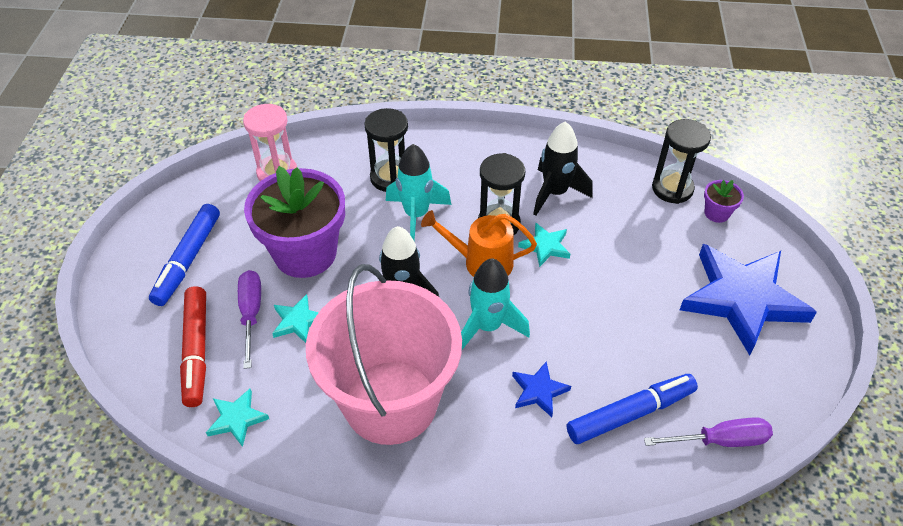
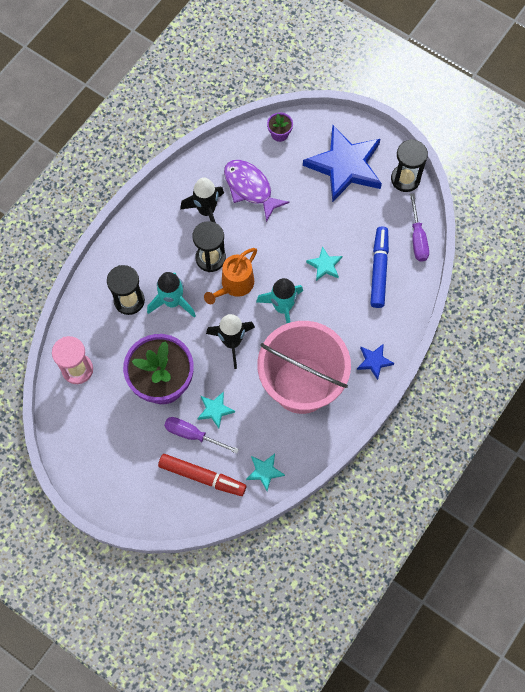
camera: 60 degrees left, 20 degrees up
blue marker [149,204,220,306] -> none
blue star [512,361,571,417] -> blue star moved to [357,344,395,380]
turquoise star [518,223,570,267] -> turquoise star moved to [306,246,342,281]
purple screwdriver [644,417,773,447] -> purple screwdriver turned 150 degrees clockwise [410,193,429,262]
black hourglass [652,119,711,204] -> black hourglass moved to [391,139,428,192]
none -> purple fish [224,160,290,222]

